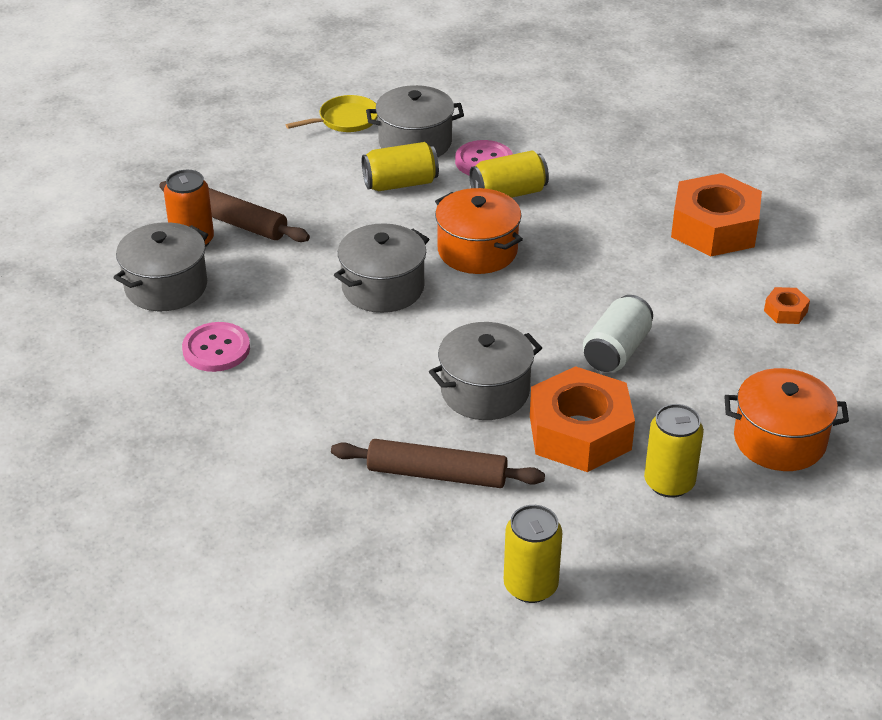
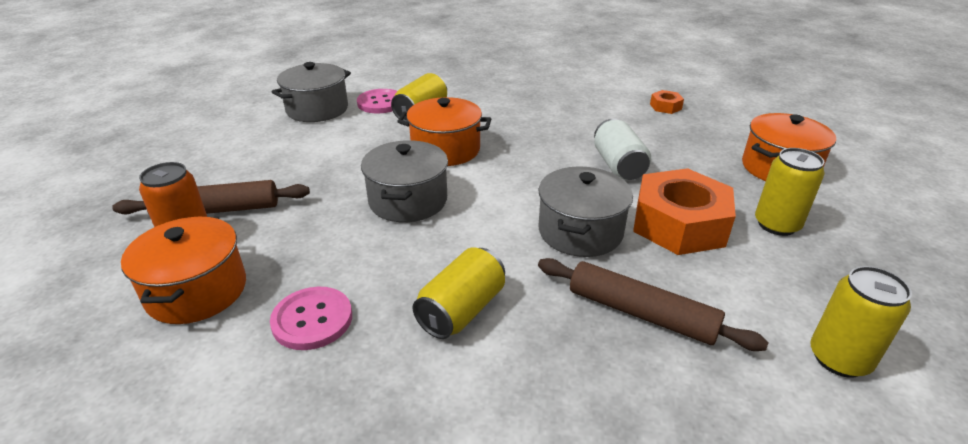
camera: 40 degrees left, 5 degrees down
grey pot [113,222,208,311] -> orange pot [121,217,246,324]
yellow pan [286,95,378,132] -> none
brown rolling pin [331,439,545,488] -> brown rolling pin turned 60 degrees clockwise [538,258,769,351]
yellow can [362,142,439,191] -> yellow can moved to [412,248,505,339]
orange nut [671,173,762,256] -> none

